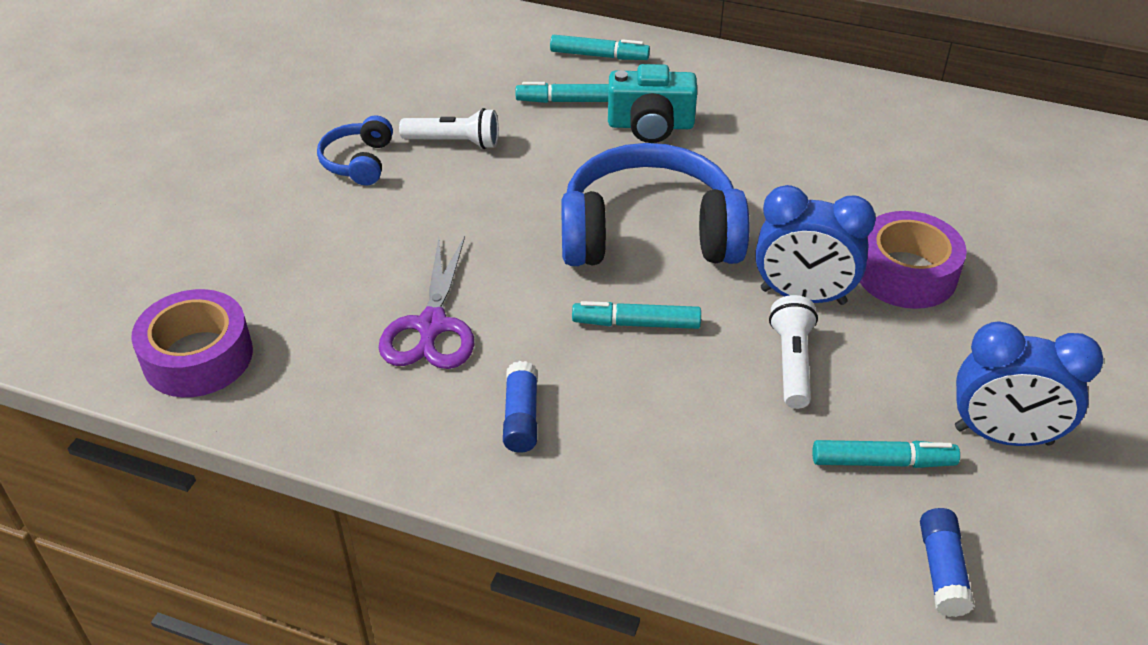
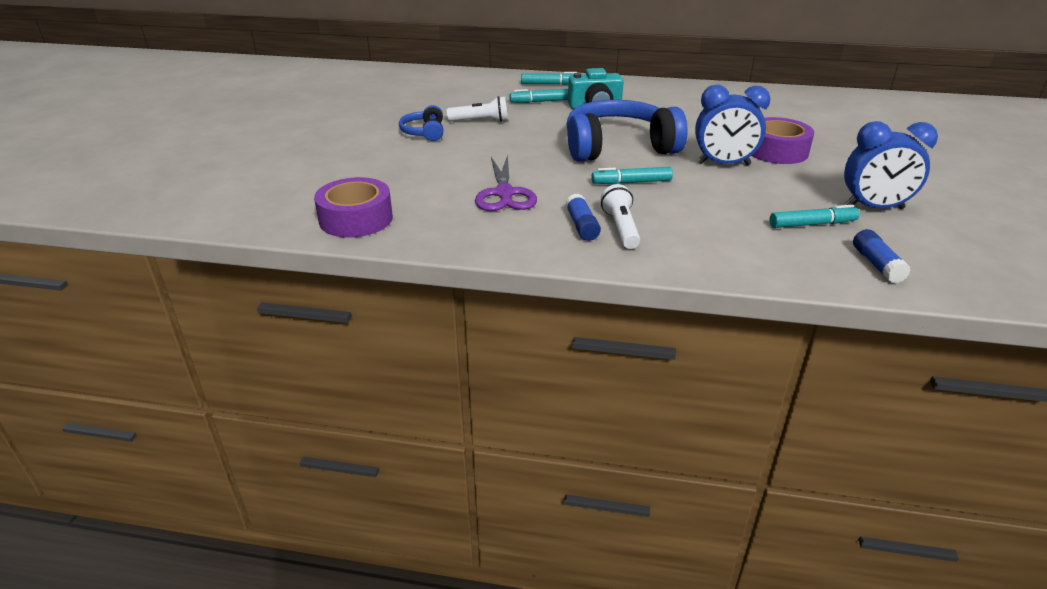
camera: 10 degrees left, 10 degrees down
white flashlight [769,295,818,409] -> white flashlight moved to [601,184,640,249]

